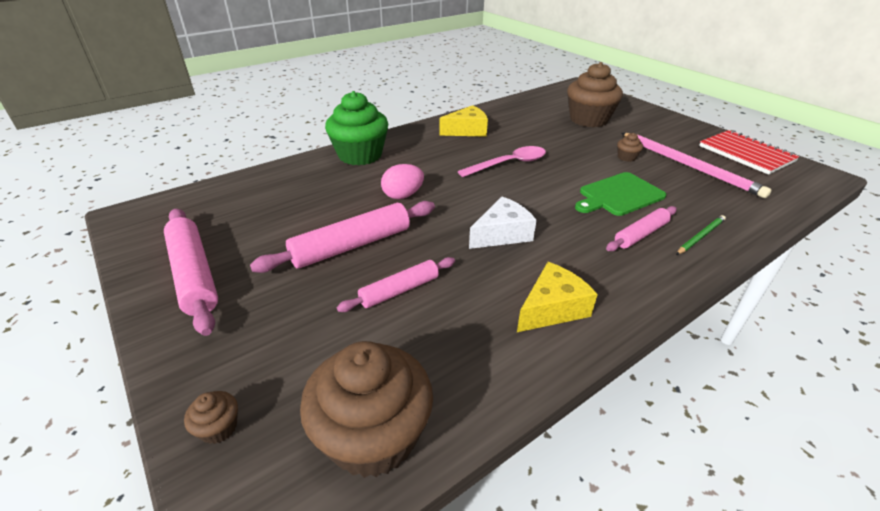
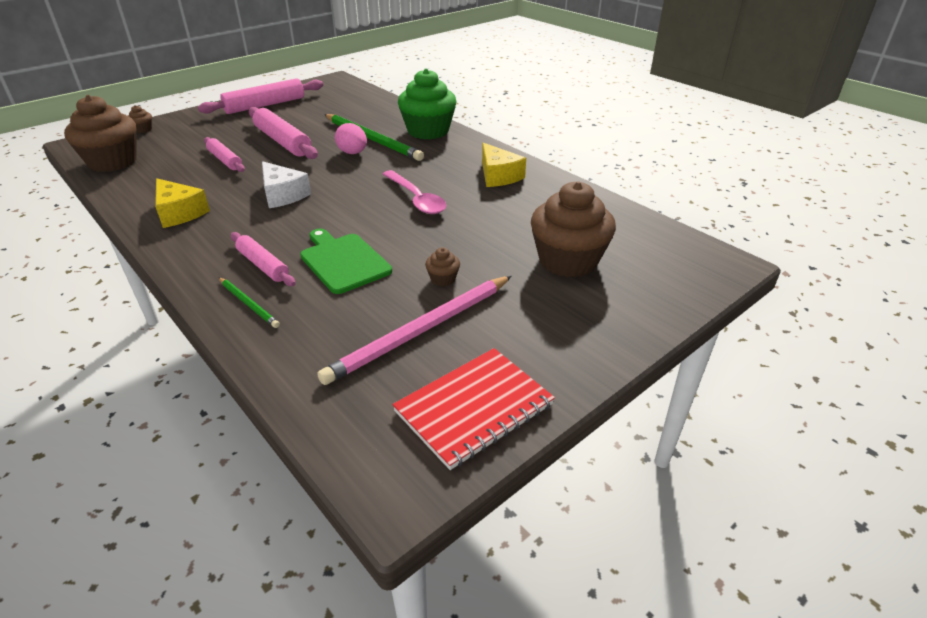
camera: 85 degrees right, 0 degrees up
none -> green pencil [324,114,424,161]

